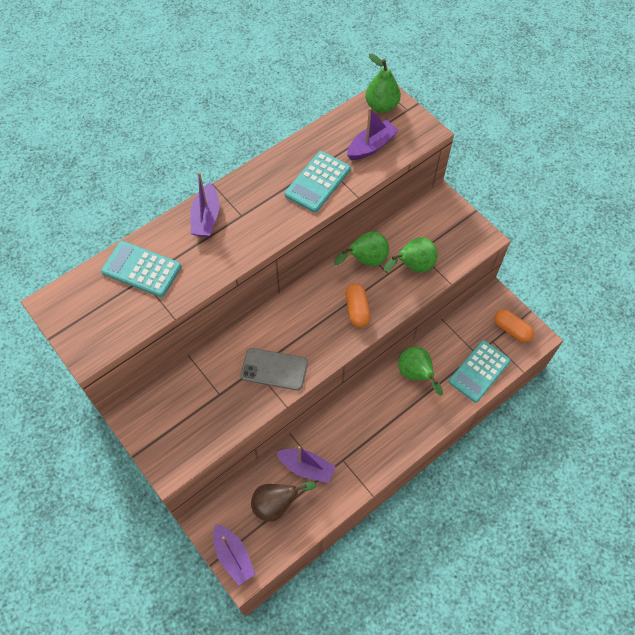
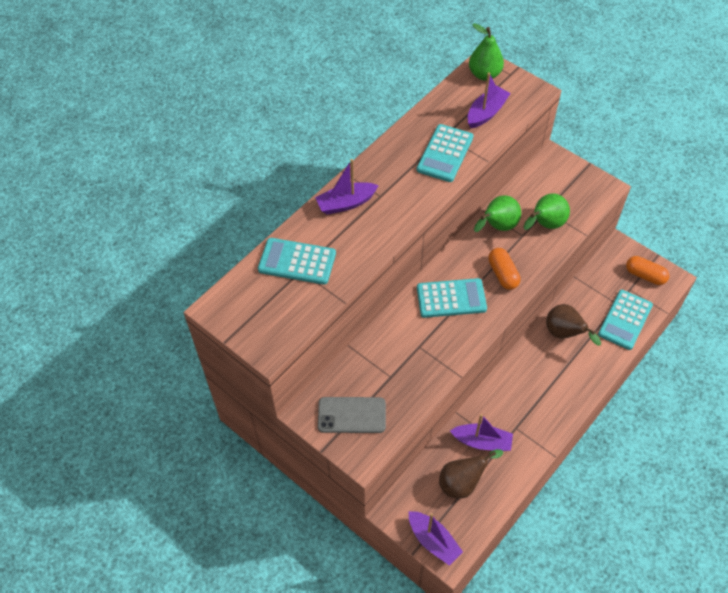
camera: 10 degrees left, 5 degrees down
purple boat [190,172,219,237] -> purple boat turned 75 degrees clockwise [315,159,379,215]
grey phone [240,348,308,391] -> grey phone moved to [318,397,386,433]
green pear [398,347,443,396] -> brown pear [546,304,601,346]
none -> turquoise calculator [417,278,487,318]

